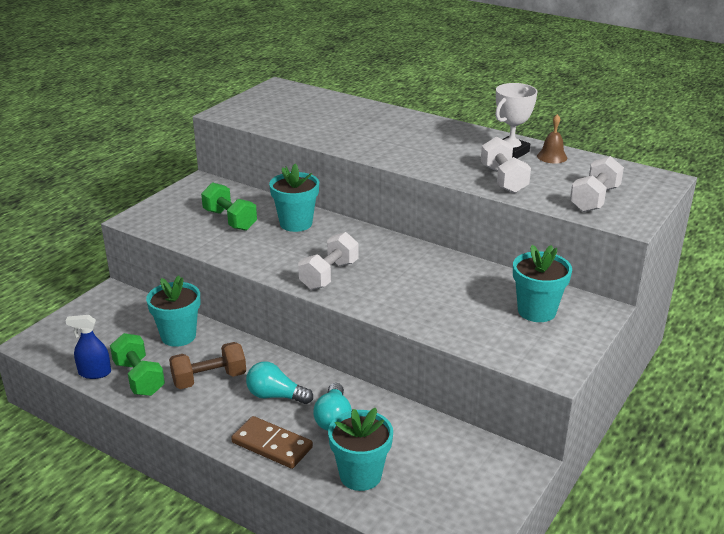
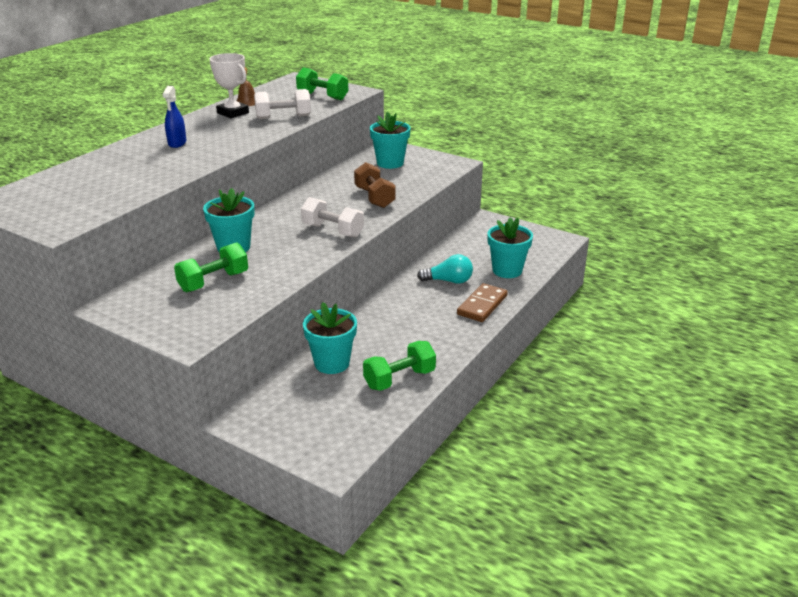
camera: 90 degrees left, 0 degrees up
blue spray bottle [66,315,111,379] -> blue spray bottle moved to [163,86,186,148]
brown dumbbell [169,342,246,389] -> brown dumbbell moved to [354,162,395,208]
turquoise light bulb [246,361,313,404] -> none
white dumbbell [570,156,624,212] -> green dumbbell [296,67,348,100]

